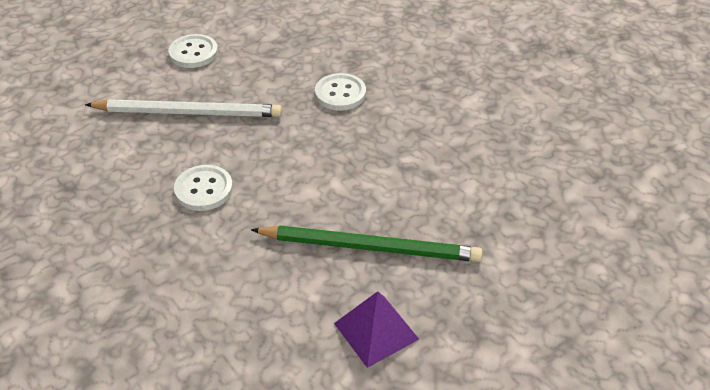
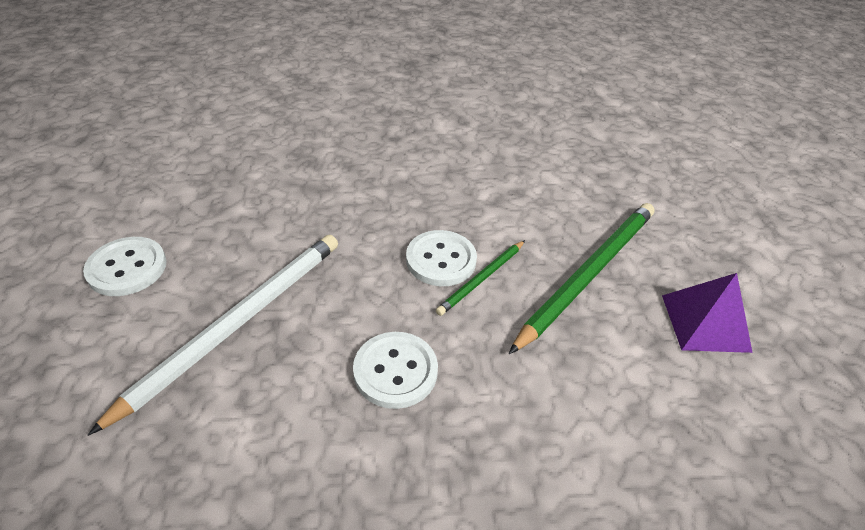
camera: 60 degrees left, 0 degrees up
white button [315,73,366,111] -> white button moved to [406,230,477,286]
none -> green pencil [436,240,525,316]

